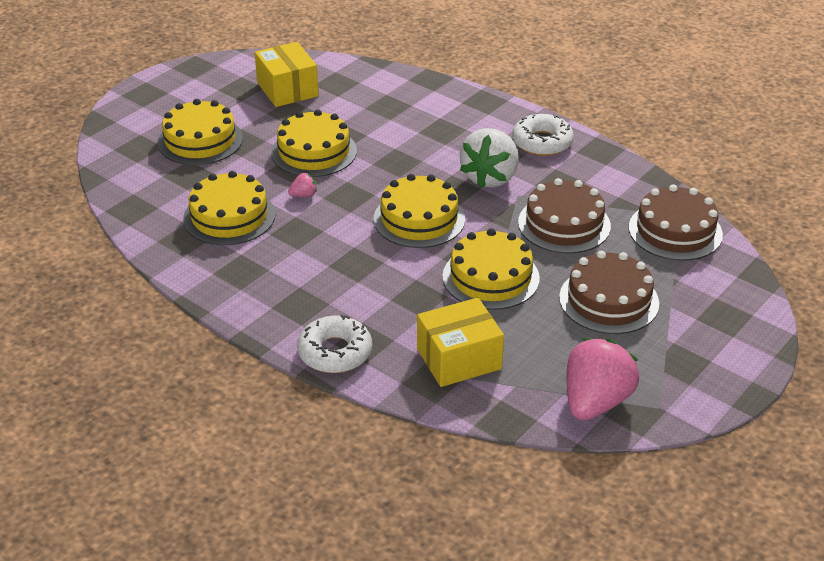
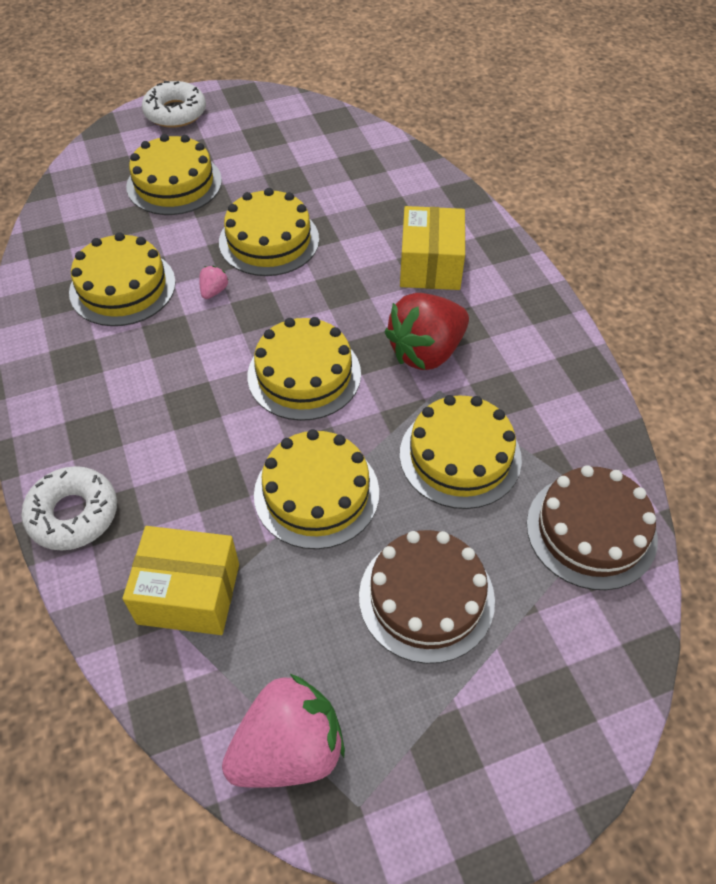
camera: 30 degrees right, 15 degrees up
yellow box [254,42,319,107] -> yellow box moved to [400,206,465,290]
pink strawberry [288,173,317,197] -> pink strawberry turned 75 degrees counterclockwise [199,266,229,299]
white strawberry [460,128,518,189] -> red strawberry [384,293,469,370]
white donut [512,114,574,156] -> white donut moved to [142,81,206,128]
brown cake [518,178,611,254] -> yellow cake [400,395,522,509]

